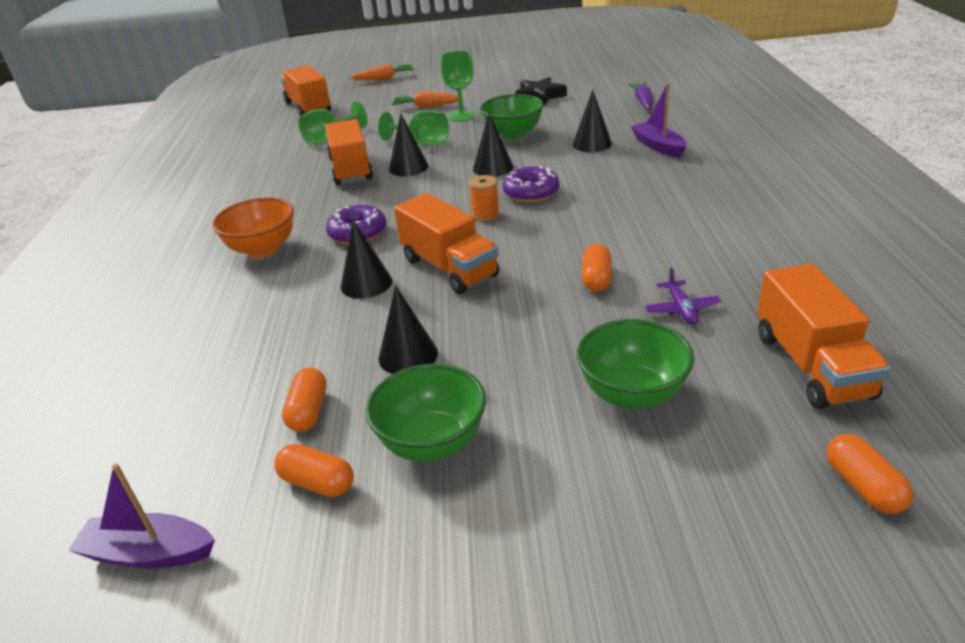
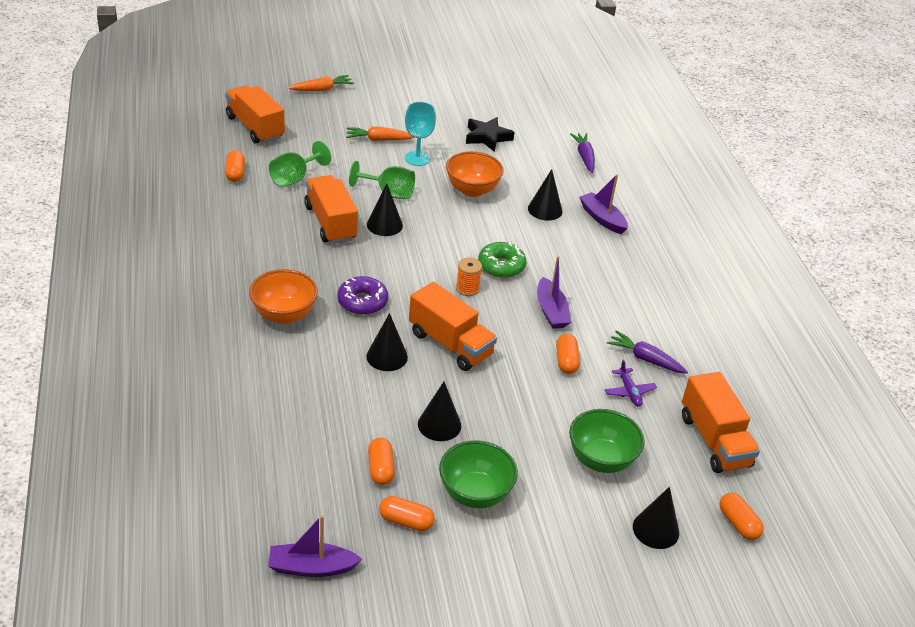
camera: 15 degrees left, 5 degrees up
green goblet [441,51,475,122] -> turquoise goblet [405,102,436,166]
black cone [473,113,514,177] -> black cone moved to [633,487,679,549]
green bowl [480,94,544,140] -> orange bowl [446,151,504,197]
purple donut [503,166,560,203] -> green donut [478,242,526,278]
none -> orange capsule [225,150,245,182]
none -> purple boat [537,256,571,329]
none -> purple carrot [607,331,688,374]

